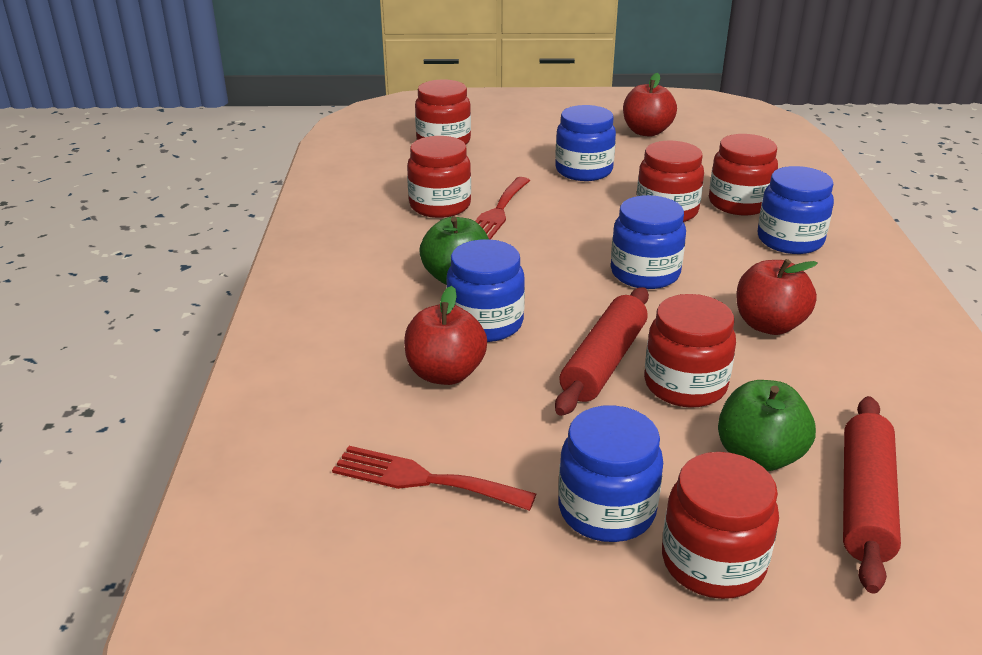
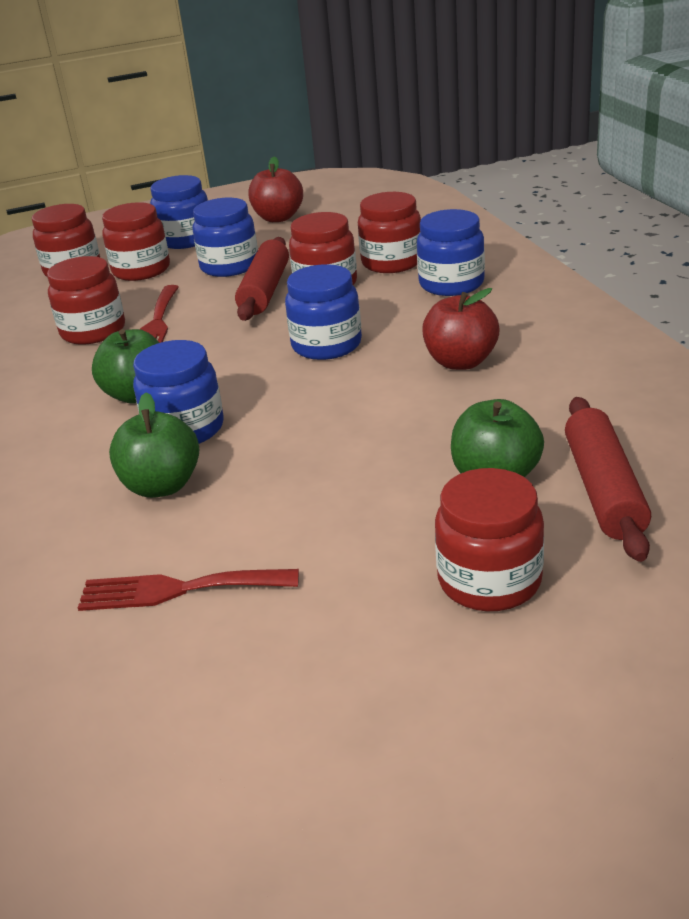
camera: 15 degrees left, 0 degrees up
red apple [404,286,487,385] -> green apple [109,393,199,498]
red rolling pin [555,287,649,416] -> red rolling pin moved to [235,237,289,321]
blue jar [558,405,663,542] -> blue jar moved to [150,175,208,249]
red jar [644,294,736,408] -> red jar moved to [102,202,170,281]

